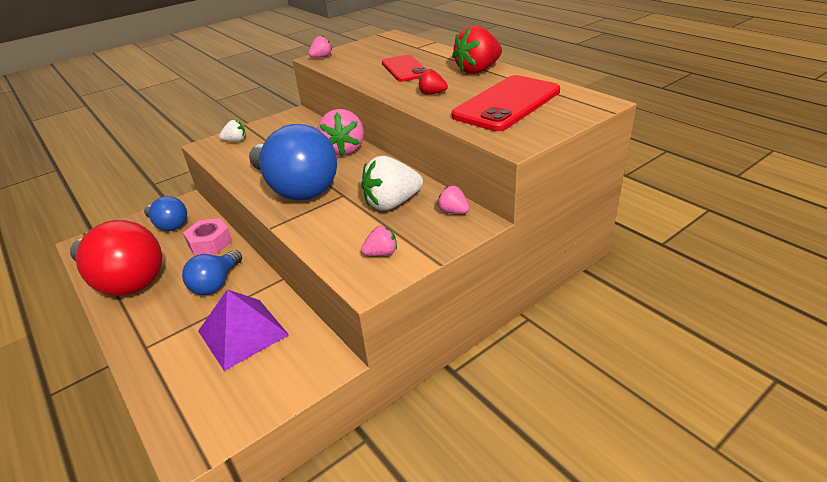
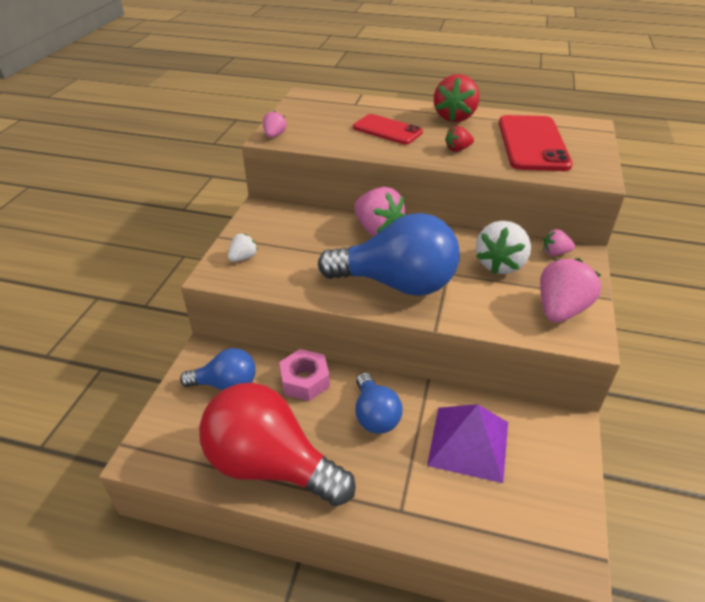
camera: 40 degrees left, 5 degrees up
red light bulb [70,220,162,296] -> red light bulb turned 150 degrees counterclockwise [199,383,356,506]
pink strawberry [361,226,397,256] -> pink strawberry [540,258,601,323], size x1.94

